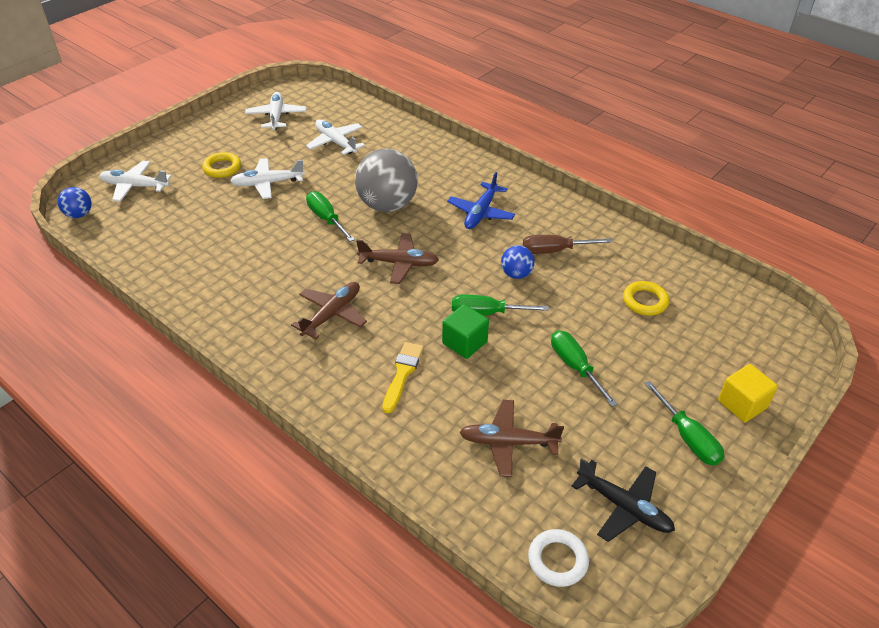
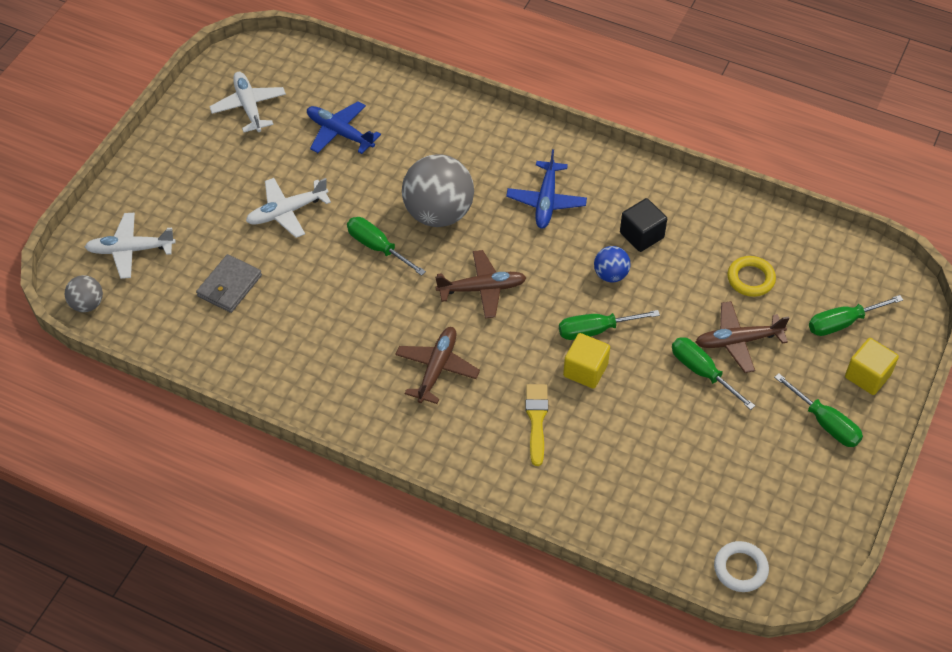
camera: 15 degrees left, 10 degrees up
blue ball [58,187,92,218] -> grey ball [65,275,103,312]
yellow ring [202,152,241,178] -> none
white plane [306,119,365,155] -> blue plane [307,101,381,154]
green cube [442,304,489,359] -> yellow cube [563,333,610,389]
brown plane [459,400,564,477] -> brown plane moved to [695,301,789,373]
brown screwdriver [523,235,612,254] -> black cube [620,198,667,252]
black plane [571,458,675,542] -> none
none -> grey wallet [196,254,262,313]
none -> green screwdriver [809,295,903,336]

